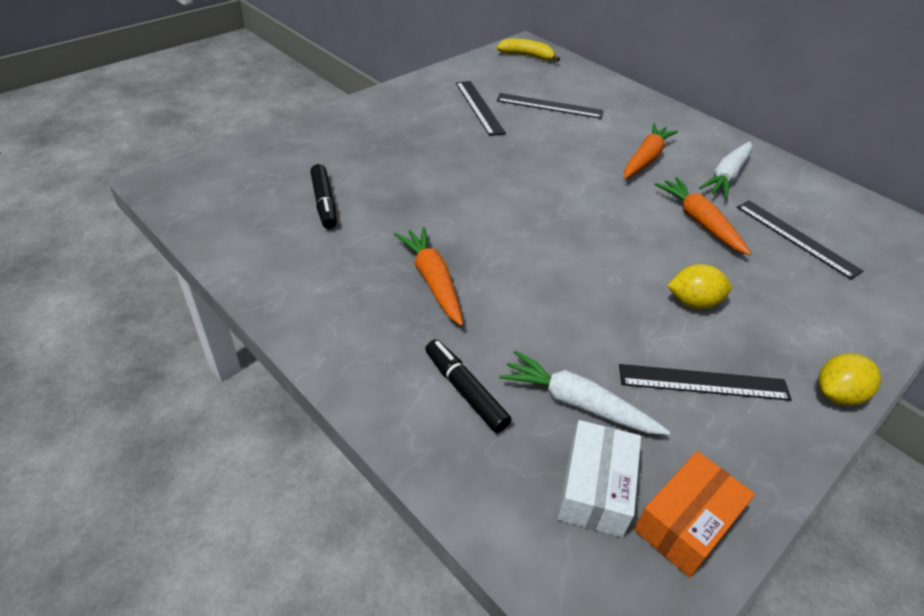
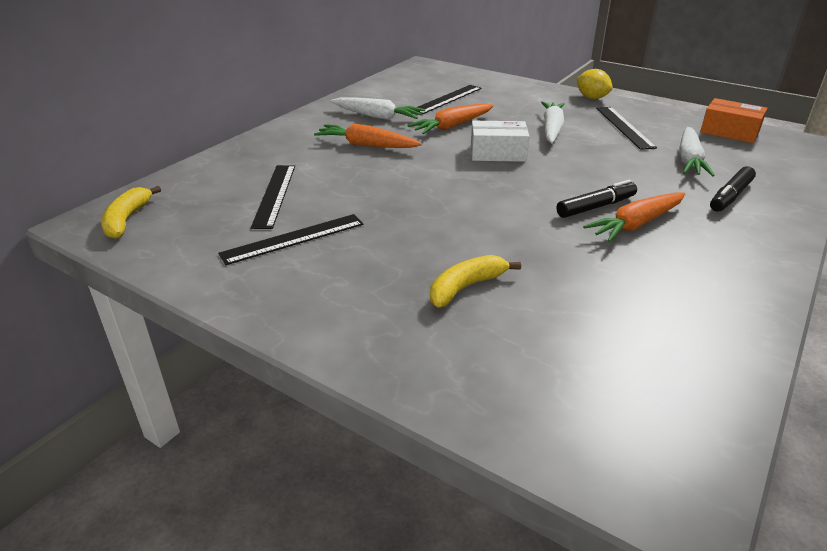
camera: 100 degrees left, 10 degrees down
black marker [310,164,337,229] -> black marker moved to [556,180,637,218]
white box [558,420,641,538] -> white box moved to [471,121,530,162]
yellow lemon [667,264,732,309] -> white carrot [541,101,565,143]
none -> yellow banana [430,255,521,307]

